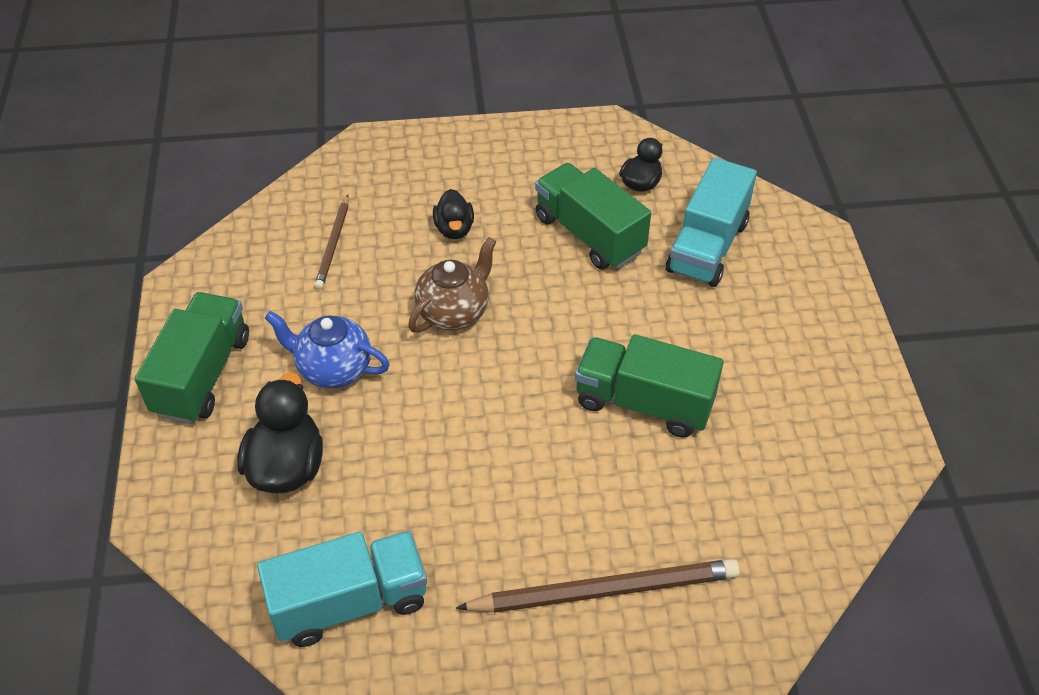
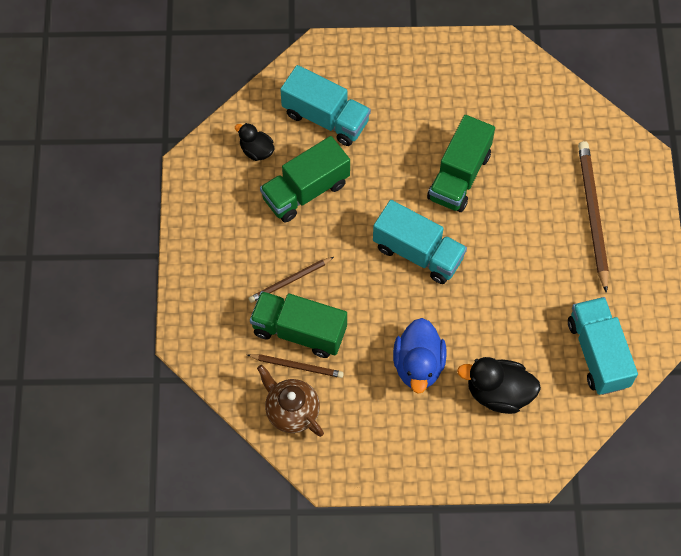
camera: 85 degrees left, 15 degrees up
green truck [135,292,249,424] -> green truck moved to [250,291,347,358]
blue teapot [265,311,390,389] -> blue duck [393,318,447,394]
brown teapot [408,237,497,333] -> brown teapot moved to [257,365,324,437]
black duck [433,189,474,239] -> brown pencil [249,257,334,303]
none -> turquoise truck [373,200,467,284]

